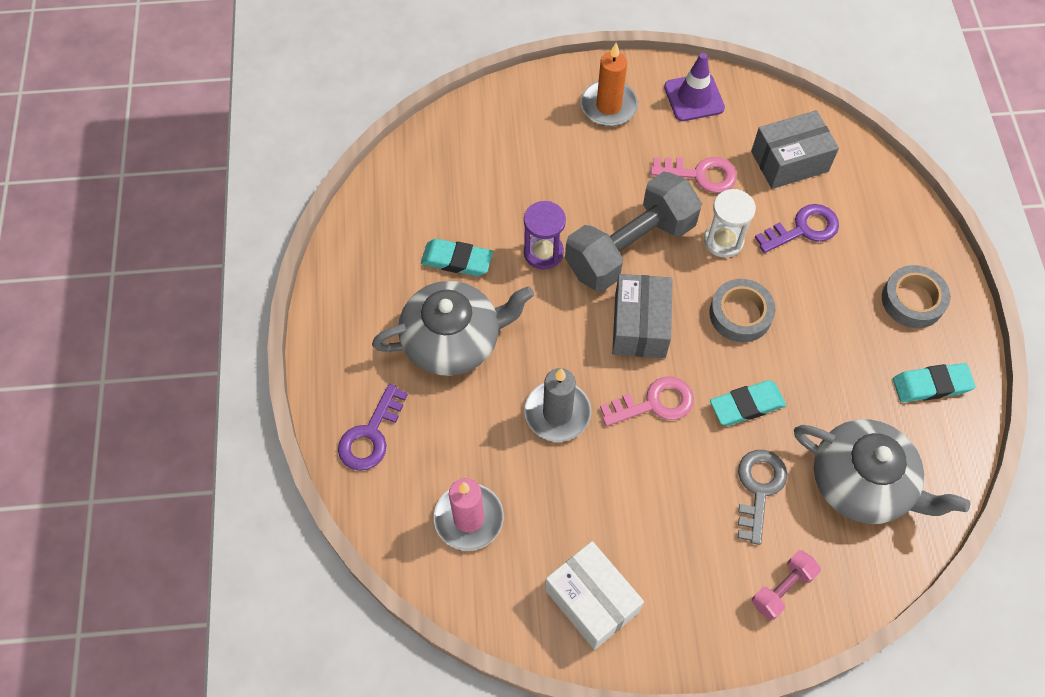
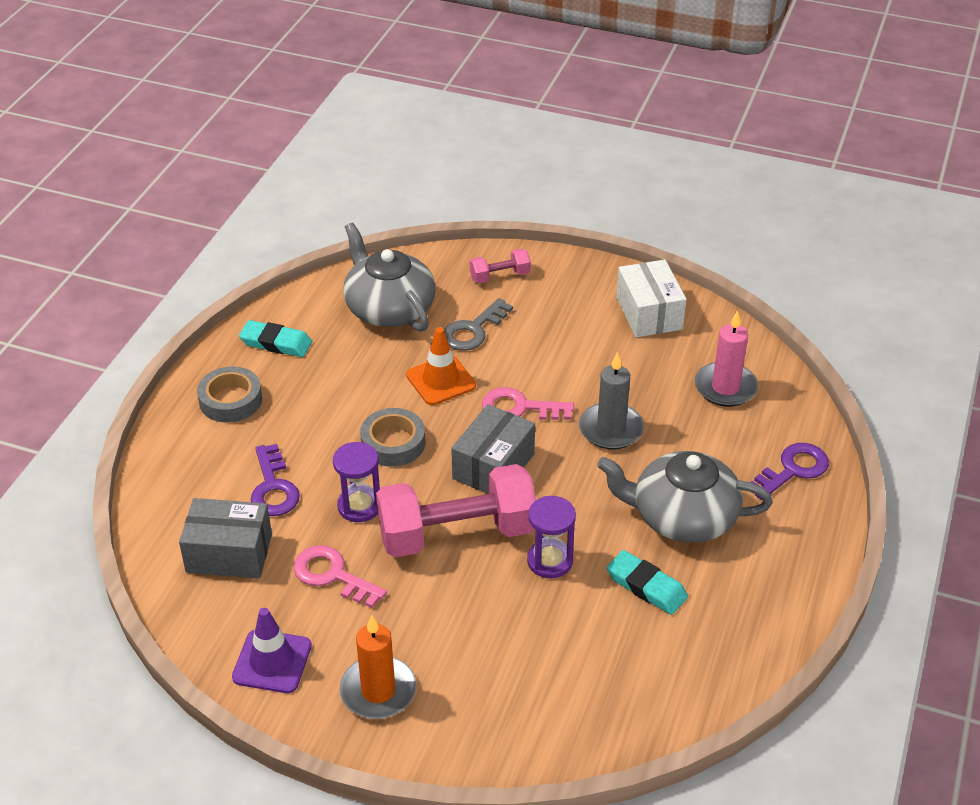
camera: 155 degrees left, 20 degrees down
grey dumbbell [565,171,702,292] -> pink dumbbell [376,464,536,557]
white hourglass [704,189,756,258] -> purple hourglass [333,442,380,522]
turquoise eraser [710,380,786,426] -> orange traffic cone [406,327,476,405]
purple key [755,204,839,253] -> purple key turned 105 degrees counterclockwise [251,444,300,516]

